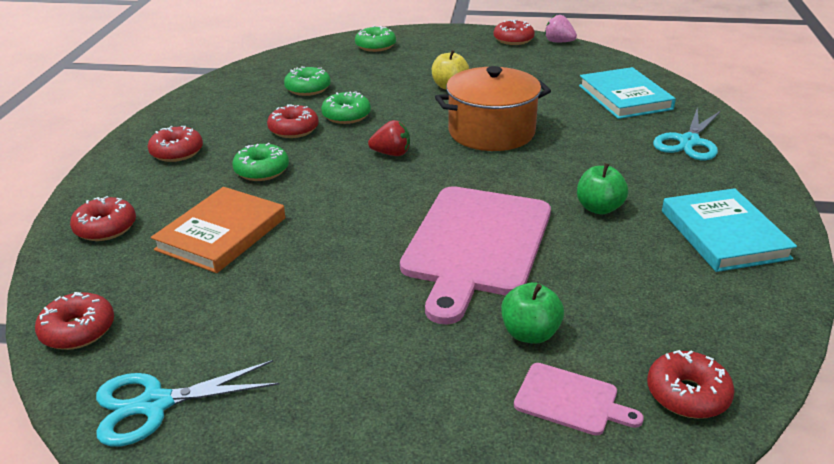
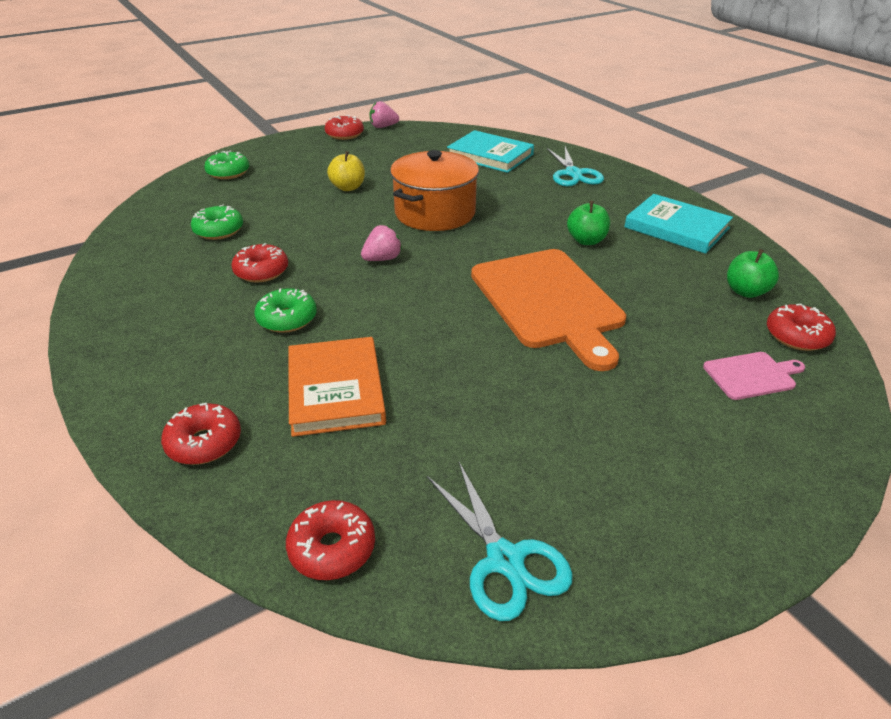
camera: 40 degrees left, 5 degrees up
turquoise scissors [96,360,280,446] -> turquoise scissors turned 60 degrees counterclockwise [427,462,573,621]
red donut [148,126,203,162] -> none
green donut [321,91,371,124] -> none
red strawberry [368,120,410,156] -> pink strawberry [361,225,402,261]
pink cutting board [400,186,551,325] -> orange cutting board [471,249,626,371]
green apple [501,282,564,344] -> green apple moved to [727,249,779,298]

